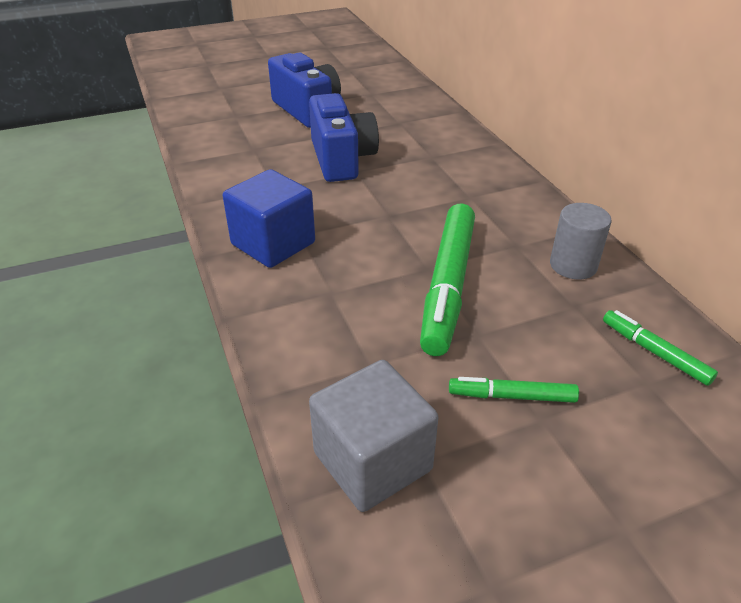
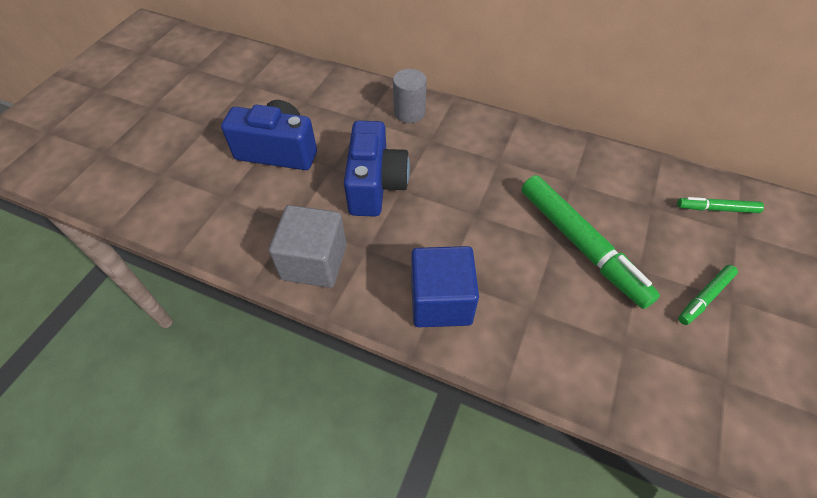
camera: 45 degrees left, 15 degrees up
blue camera [309,93,379,182] -> blue camera turned 60 degrees clockwise [344,121,410,216]
grey cube [309,360,438,512] -> grey cube moved to [269,205,346,288]
grey cylinder [550,203,612,280] -> grey cylinder moved to [393,69,427,123]

